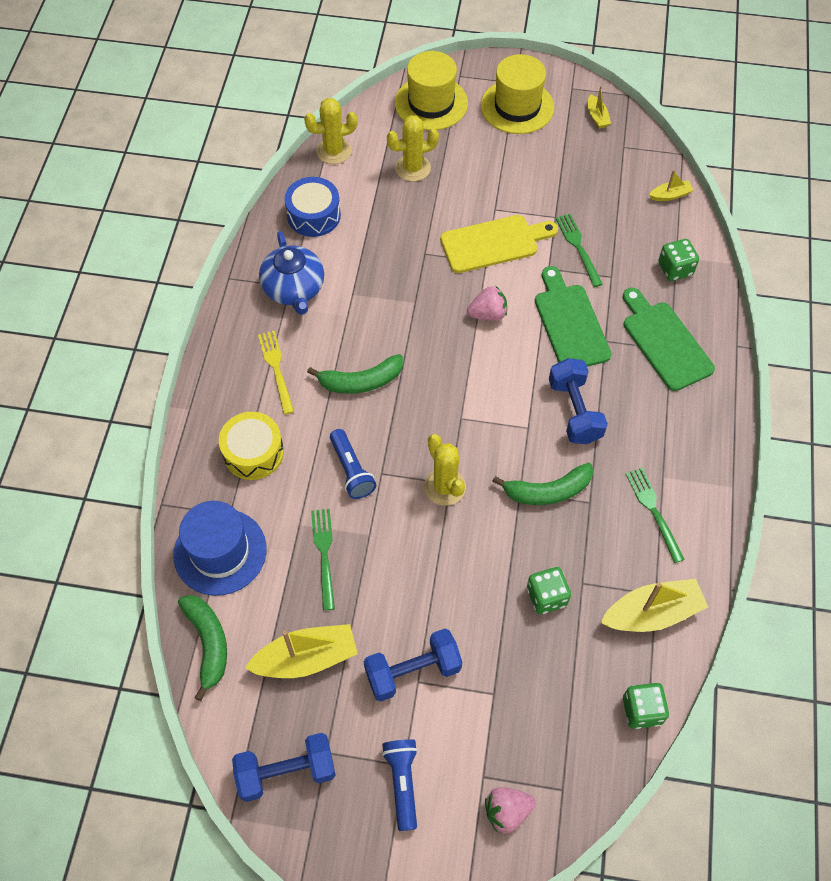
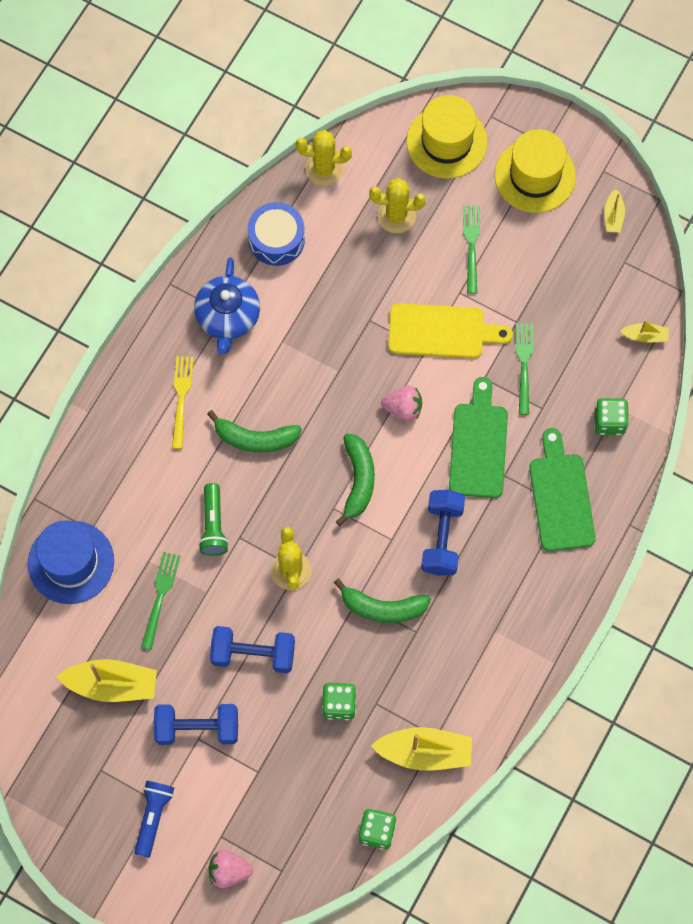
camera: 20 degrees right, 10 degrees up
green banana [178,595,227,701] -> green banana moved to [336,434,375,526]
yellow drum [219,412,284,480] -> none
blue dumbbell [232,733,336,802] -> blue dumbbell moved to [210,626,295,673]
blue flashlight [330,429,376,499] -> green flashlight [198,483,229,556]
green fork [625,468,685,563] -> green fork moved to [463,205,480,294]

